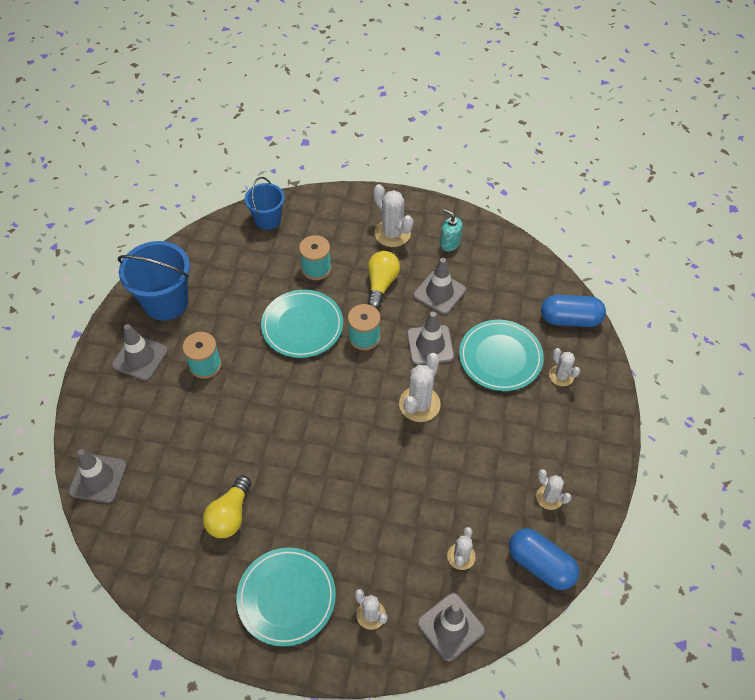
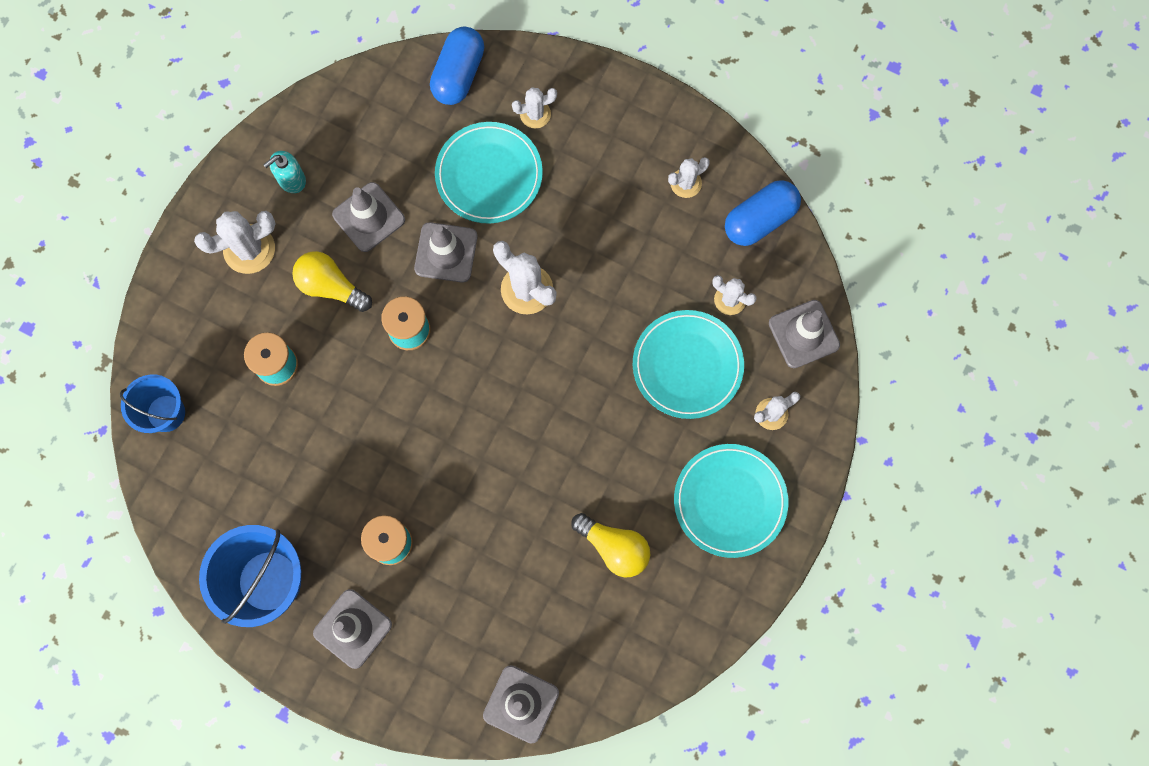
camera: 75 degrees left, 20 degrees up
turquoise plate [261,290,343,358] -> turquoise plate moved to [633,310,744,419]

